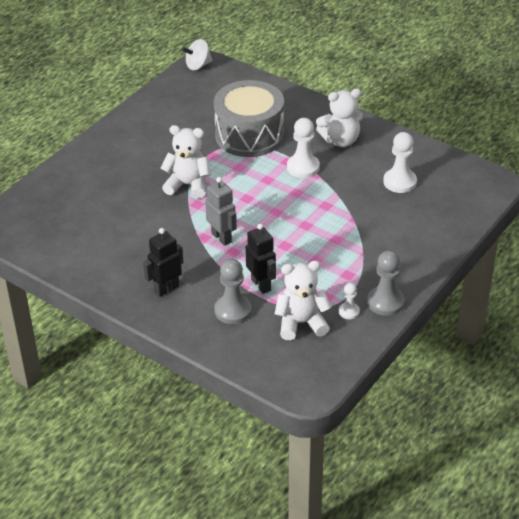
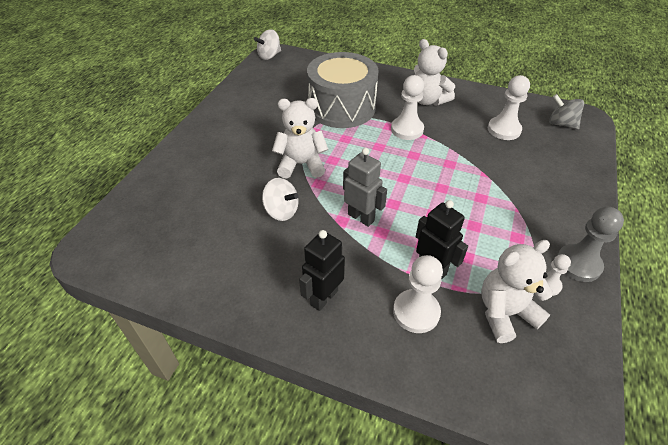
camera: 15 degrees left, 5 degrees up
grey pawn [214,259,251,324] -> white pawn [393,255,443,333]
white teddy bear [316,89,363,147] -> white teddy bear turned 75 degrees clockwise [414,39,455,106]
none -> white spinning top [262,178,299,221]
none -> grey spinning top [549,94,584,129]

